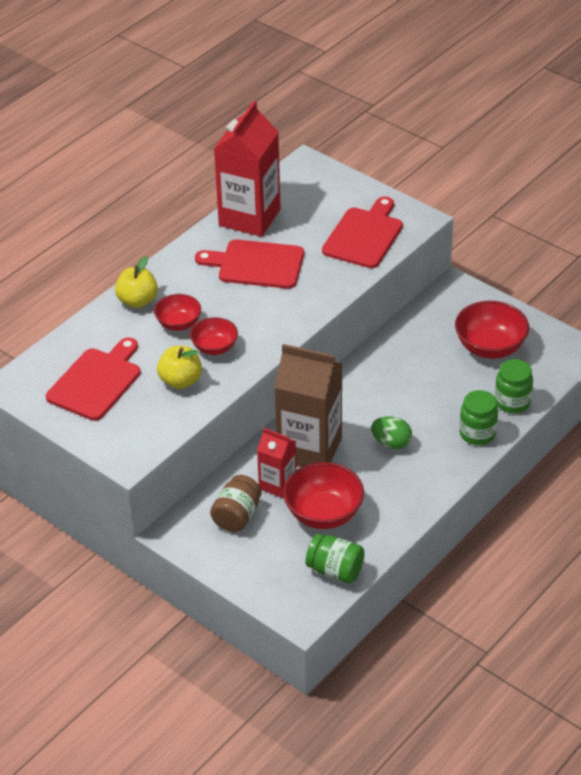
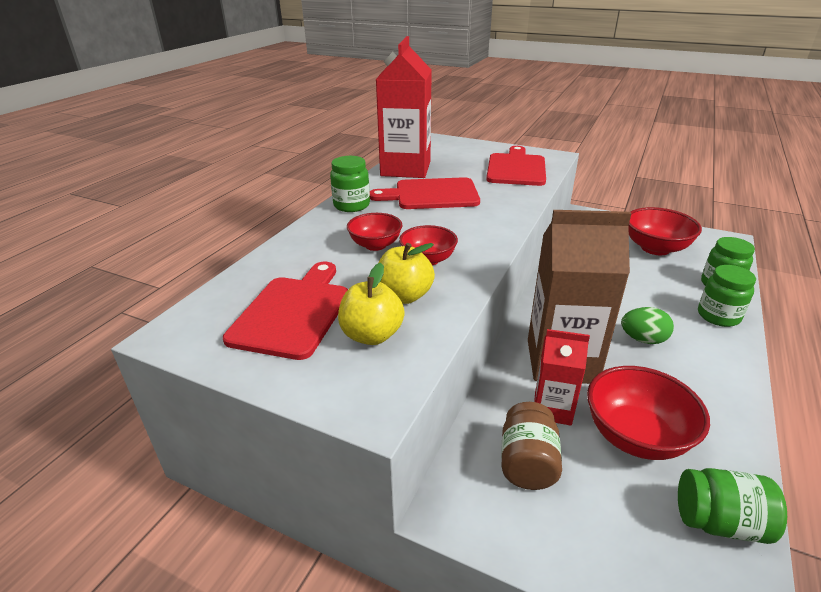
camera: 15 degrees left, 10 degrees down
yellow apple [115,256,158,308] -> yellow apple moved to [338,263,405,345]
none -> green jar [330,156,370,212]

